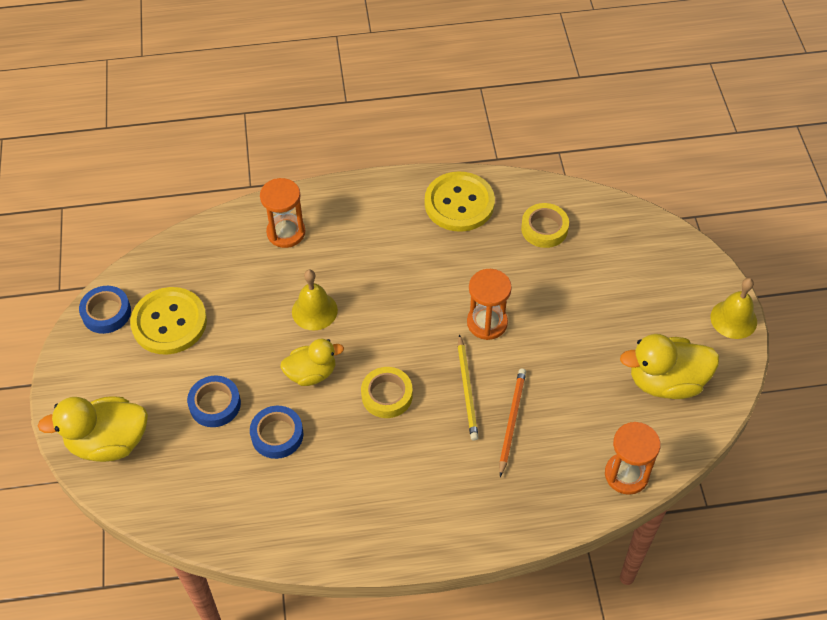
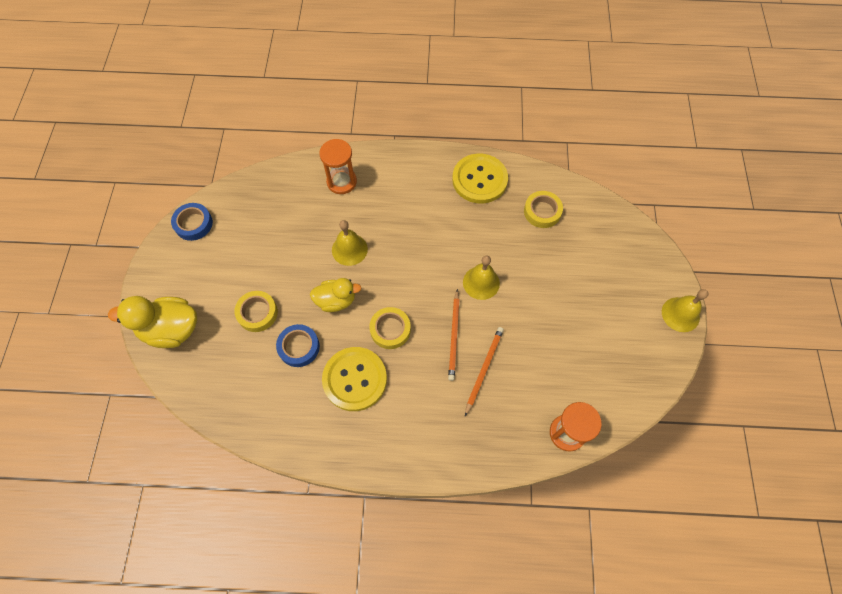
camera: 10 degrees right, 10 degrees up
yellow button [130,287,207,355] -> yellow button moved to [322,347,387,411]
blue tape [187,376,241,427] -> yellow tape [234,291,278,332]
yellow pencil [458,334,479,440] -> orange pencil [448,289,460,381]
orange hourglass [467,269,512,340] -> yellow bell [463,255,500,300]
yellow duck [620,334,719,399] -> none

